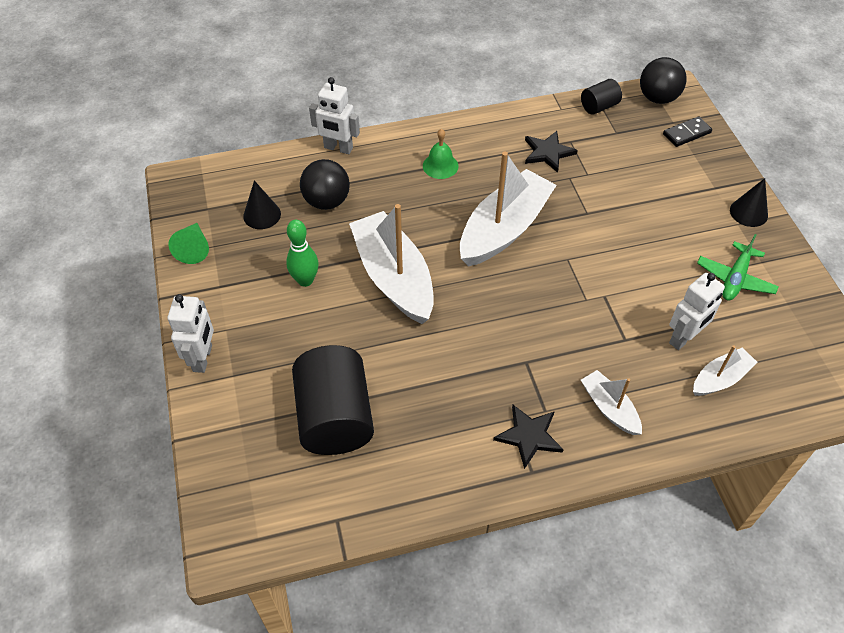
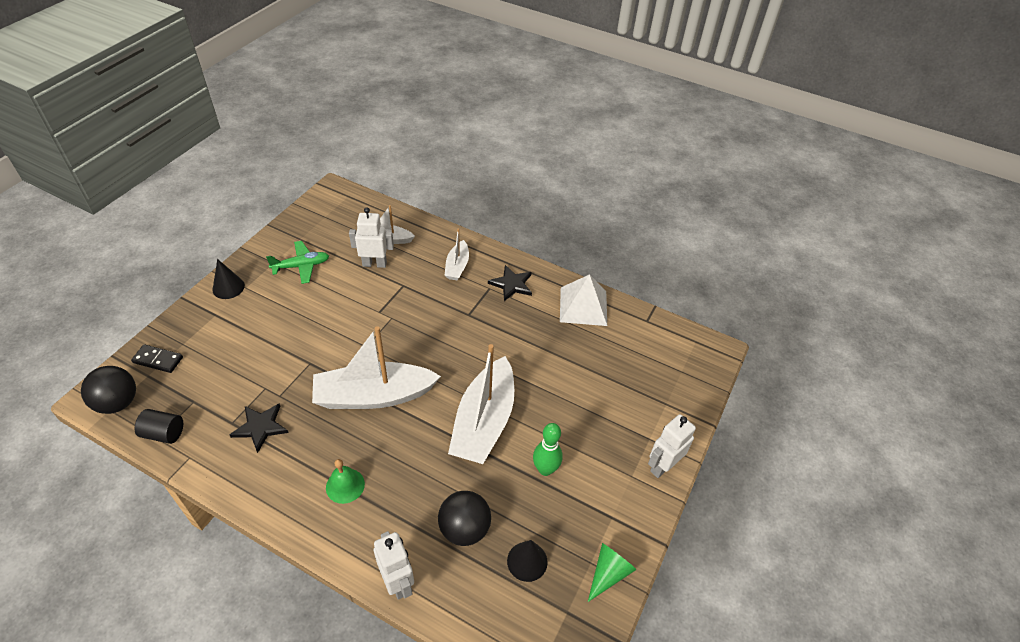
camera: 140 degrees left, 5 degrees down
black cylinder [292,345,374,455] -> none
none -> white pyramid [560,274,607,326]

